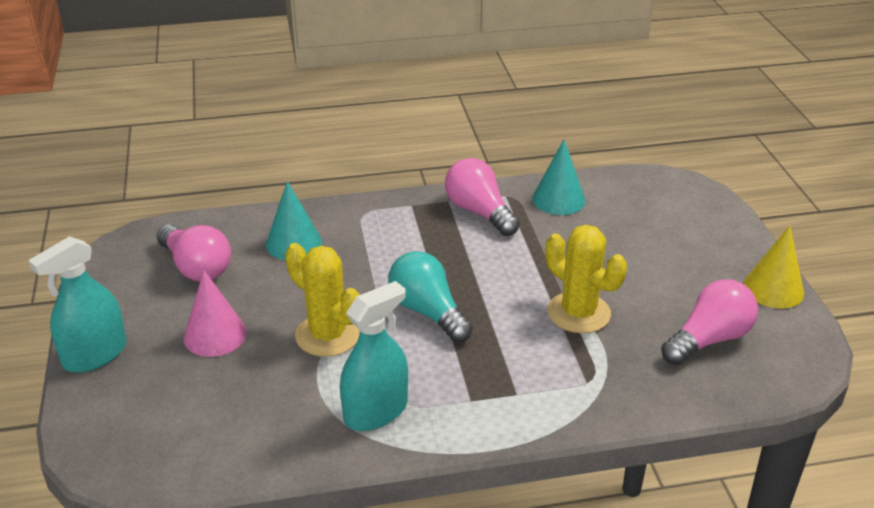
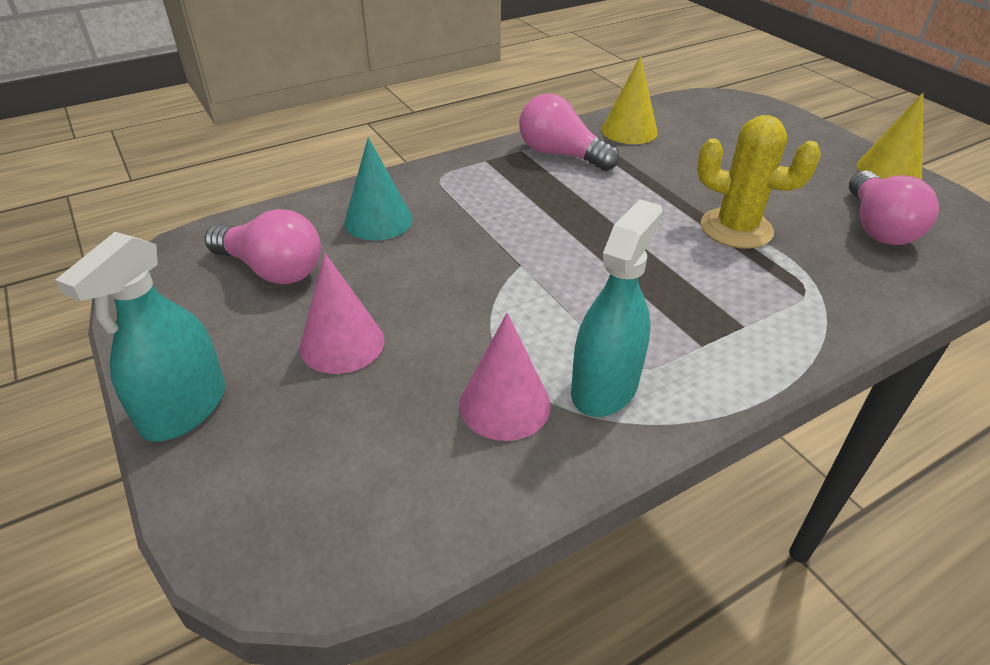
camera: 20 degrees left, 5 degrees up
yellow cactus [285,243,360,357] -> none
turquoise light bulb [388,251,473,342] -> none
turquoise cone [532,140,585,215] -> yellow cone [601,56,658,144]
pink light bulb [661,279,758,365] -> pink light bulb turned 150 degrees clockwise [849,171,939,245]
none -> pink cone [459,313,551,441]

